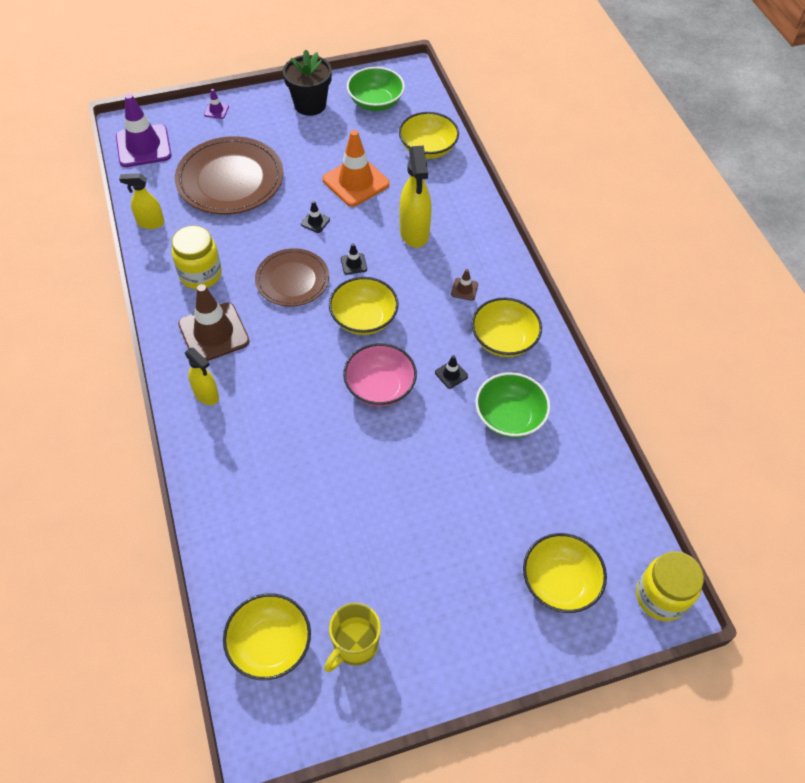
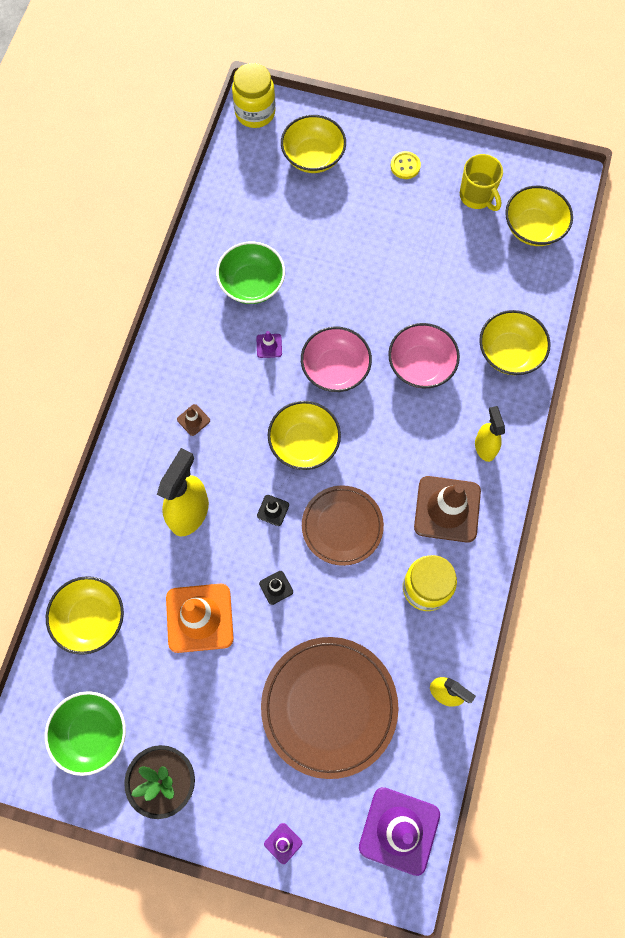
camera: 145 degrees left, 15 degrees up
yellow mug [324,603,381,672] -> yellow mug turned 75 degrees clockwise [460,154,503,211]
black traffic cone [435,355,468,389] -> purple traffic cone [256,331,282,358]
yellow bowl [471,297,542,357] -> yellow bowl moved to [479,310,551,375]
none -> pink bowl [388,323,460,388]
none -> yellow button [391,151,421,179]

